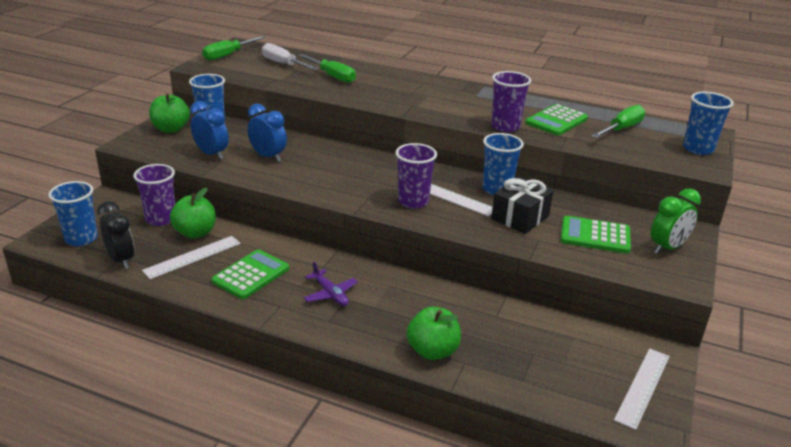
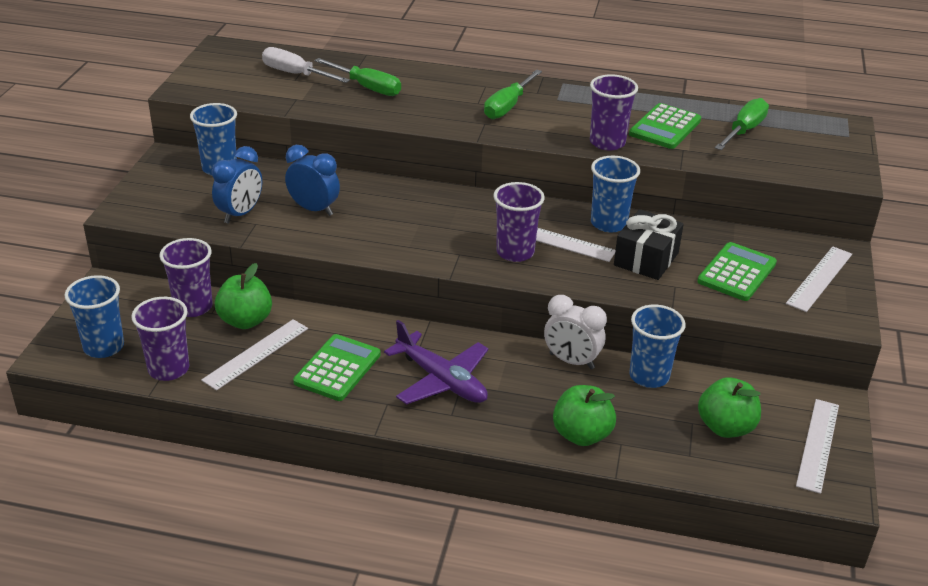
camera: 10 degrees left, 5 degrees up
black clock [97,201,135,269] -> purple cup [131,297,189,381]
green apple [149,93,190,133] -> green apple moved to [698,377,761,438]
blue clock [190,101,229,160] -> blue clock turned 90 degrees clockwise [212,146,262,224]
green screwdriver [202,36,266,61] -> green screwdriver moved to [484,69,542,119]
purple plane [304,262,358,306] -> purple plane [384,320,489,405], size x1.64
green calculator [561,216,631,254] -> green calculator turned 120 degrees clockwise [697,242,777,301]
green clock [651,188,701,254] -> white ruler [786,246,852,312]
blue cup [683,92,734,155] -> blue cup moved to [629,305,686,388]
none -> white clock [544,295,607,369]

